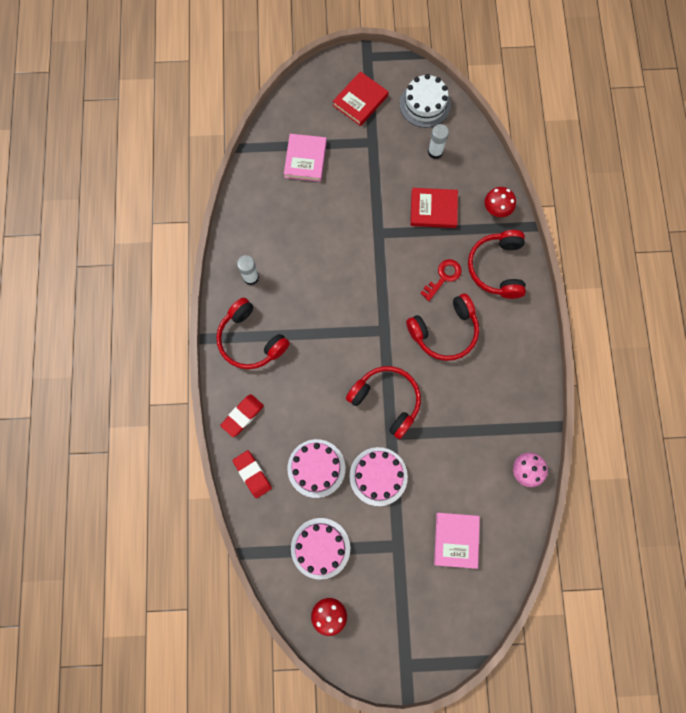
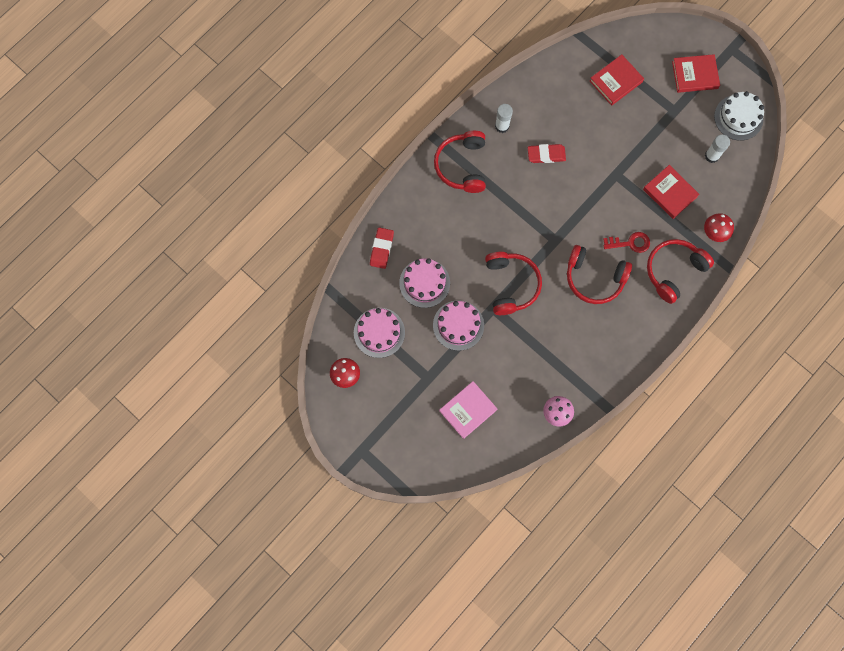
camera: 45 degrees right, 0 degrees up
red eraser [220,394,264,437] -> red eraser moved to [528,144,566,163]
pink book [284,134,327,182] -> red book [590,54,644,106]

